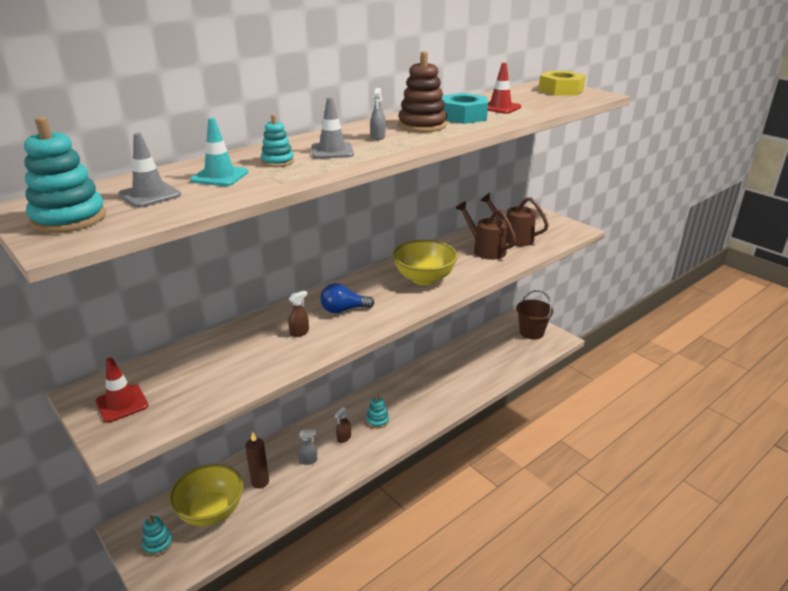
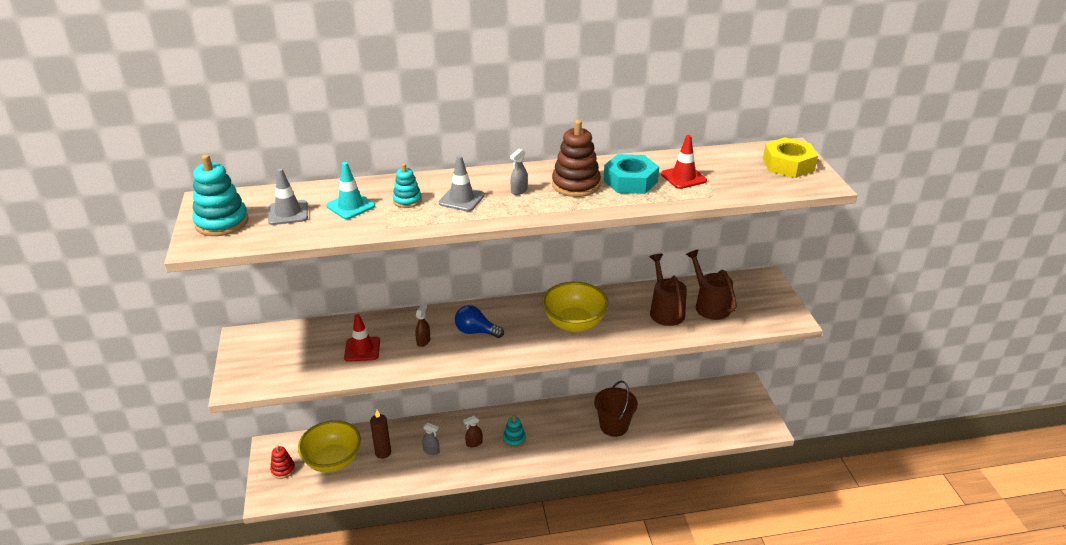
camera: 30 degrees right, 5 degrees up
red traffic cone [96,357,148,423] -> red traffic cone moved to [344,314,380,362]
turquoise stacking toy [142,515,173,556] -> red stacking toy [270,445,295,479]
brown spray bottle [289,290,309,337] -> brown spray bottle turned 60 degrees counterclockwise [415,304,430,347]
brown bucket [516,290,554,340] -> brown bucket moved to [594,381,638,437]

